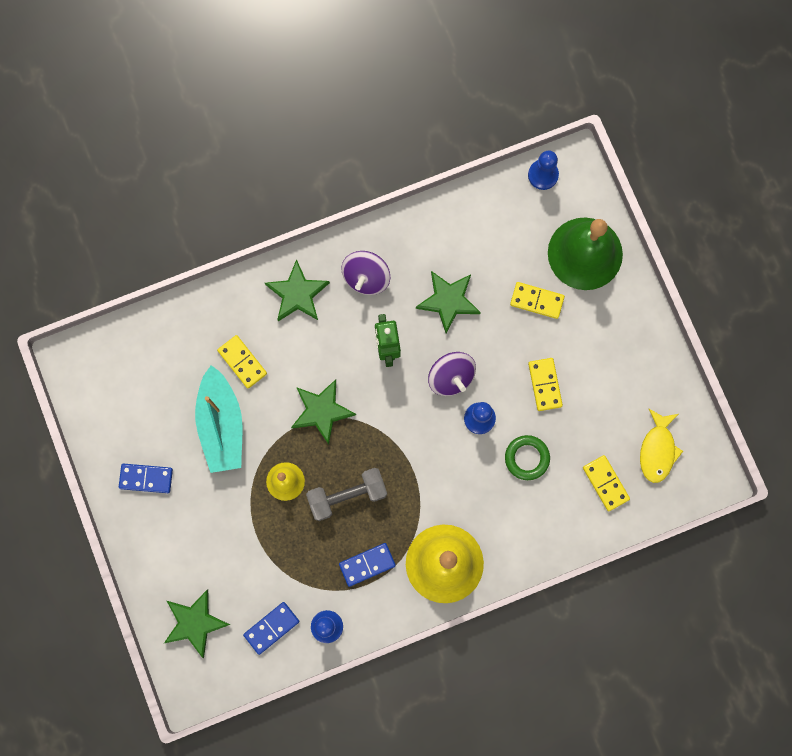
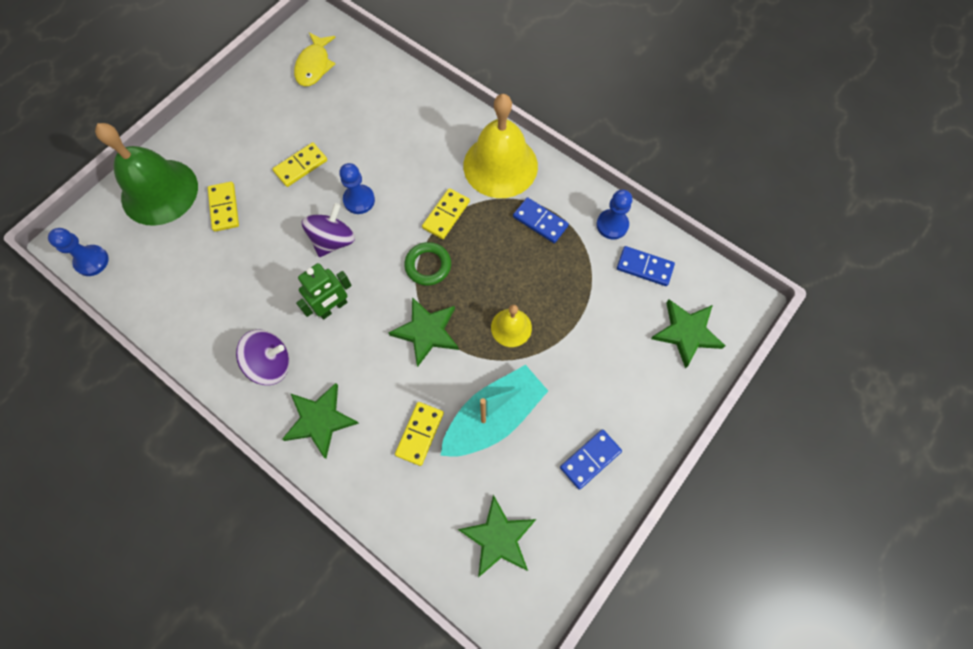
camera: 120 degrees left, 10 degrees down
blue domino [119,463,173,493] -> blue domino turned 75 degrees clockwise [560,429,622,490]
grey dumbbell [306,468,387,521] -> none
green star [416,271,481,333] -> green star moved to [458,495,536,577]
green ring [505,435,550,480] -> green ring moved to [404,242,451,286]
yellow domino [583,455,630,511] -> yellow domino moved to [422,188,470,239]
yellow fish [640,409,683,483] -> yellow fish turned 120 degrees clockwise [294,32,336,86]

